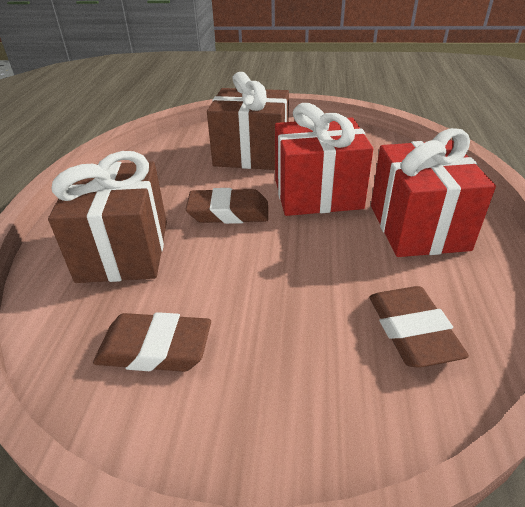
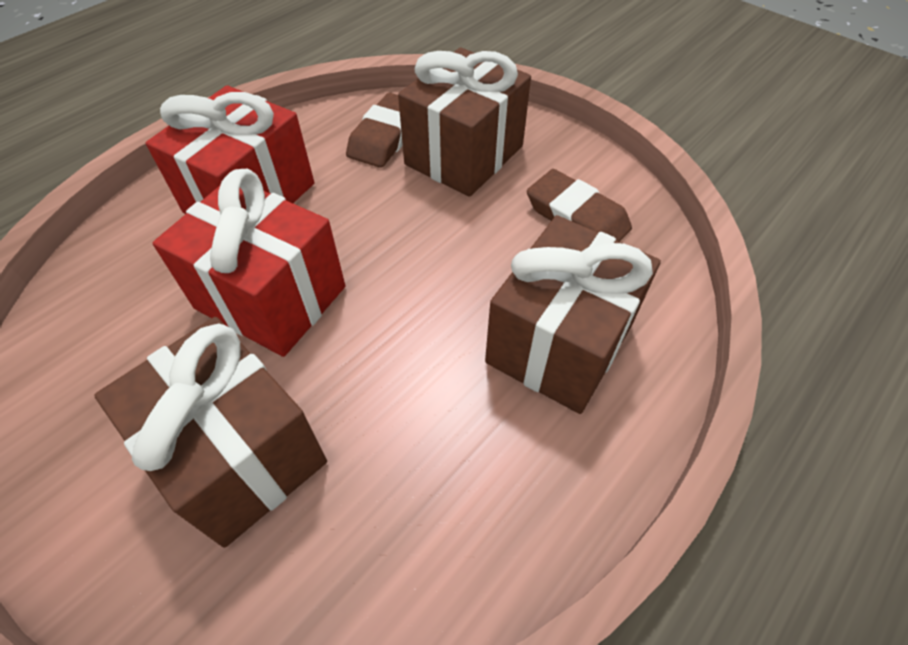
camera: 145 degrees left, 15 degrees up
brown eraser [186,188,268,224] -> none
none -> brown gift [398,47,531,197]

